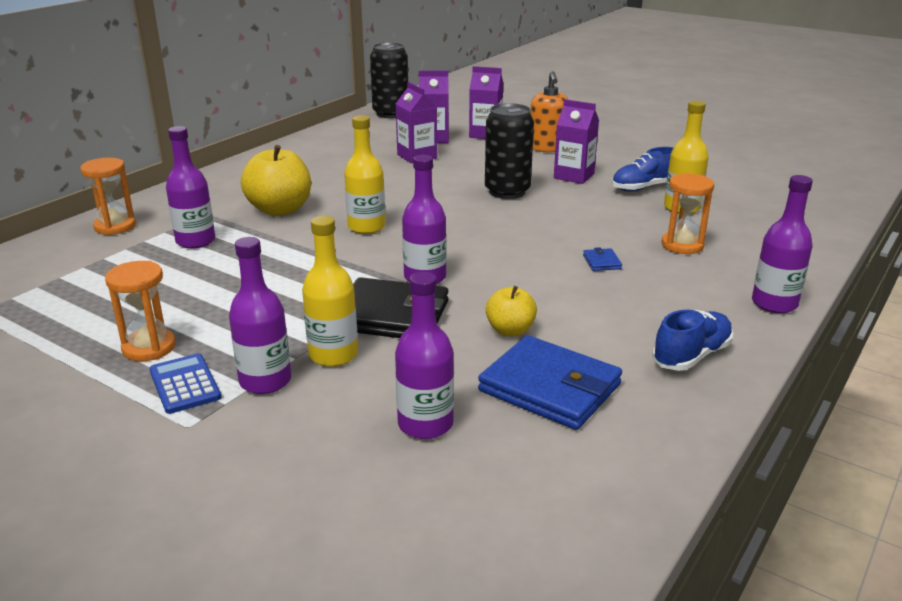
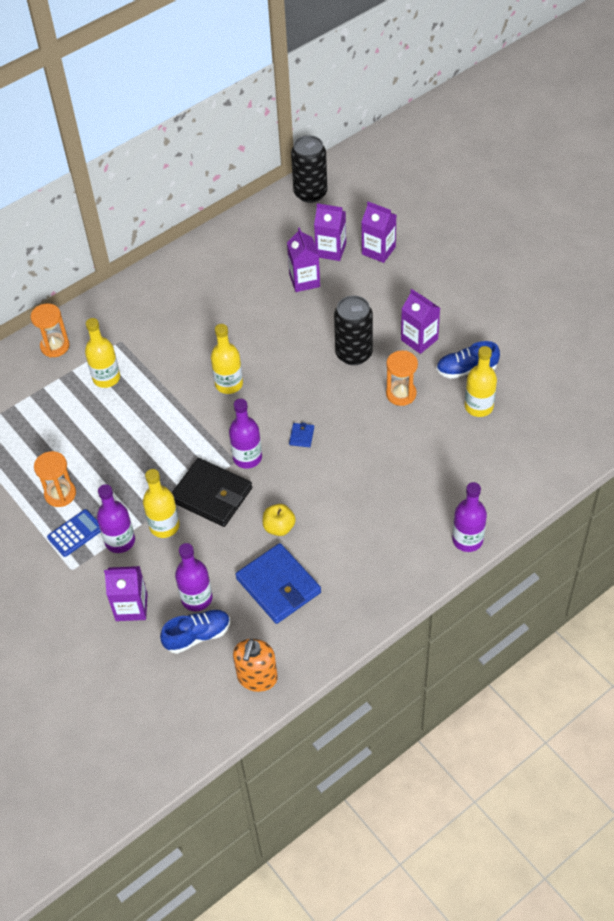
camera: 20 degrees right, 25 degrees up
blue calculator [150,354,221,414] -> blue calculator turned 60 degrees clockwise [47,509,101,557]
purple bottle [166,126,215,249] -> yellow bottle [85,318,120,388]
yellow apple [241,145,311,216] -> none
orange soap dispenser [530,71,569,152] -> orange soap dispenser moved to [233,639,278,692]
blue wallet [583,247,622,271] -> blue wallet moved to [289,422,314,447]
blue shoe [652,309,733,371] -> blue shoe moved to [160,610,230,654]
orange hourglass [661,173,714,254] -> orange hourglass moved to [386,350,418,406]
none -> purple carton [104,566,148,621]

